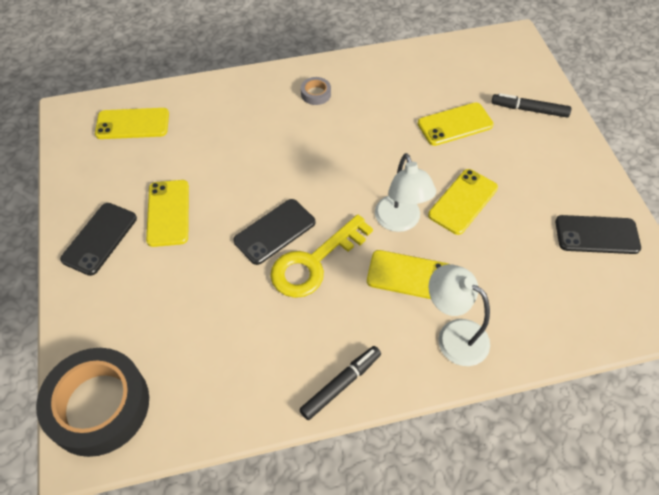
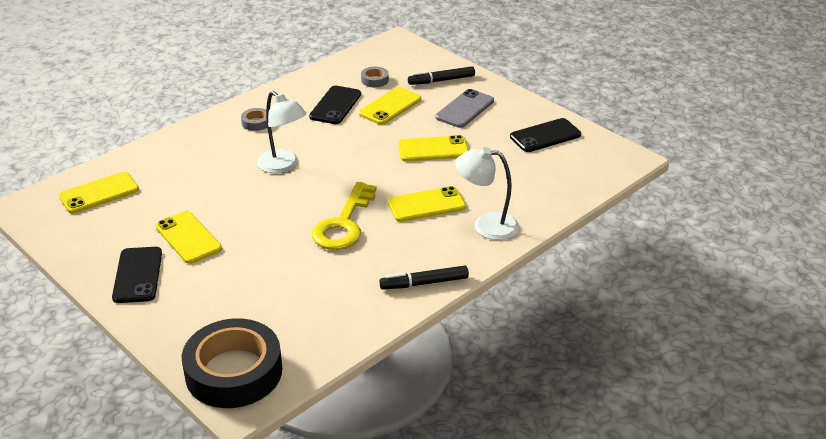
camera: 30 degrees left, 20 degrees down
black phone [233,199,315,265] -> black phone moved to [309,86,361,124]
black marker [299,346,381,420] -> black marker turned 120 degrees counterclockwise [379,266,469,289]
white lamp [375,153,436,232] -> white lamp moved to [257,91,306,174]
yellow phone [428,169,498,235] -> yellow phone turned 75 degrees clockwise [398,135,469,162]
none -> grey tape [361,67,389,87]
none -> grey phone [436,89,494,128]

